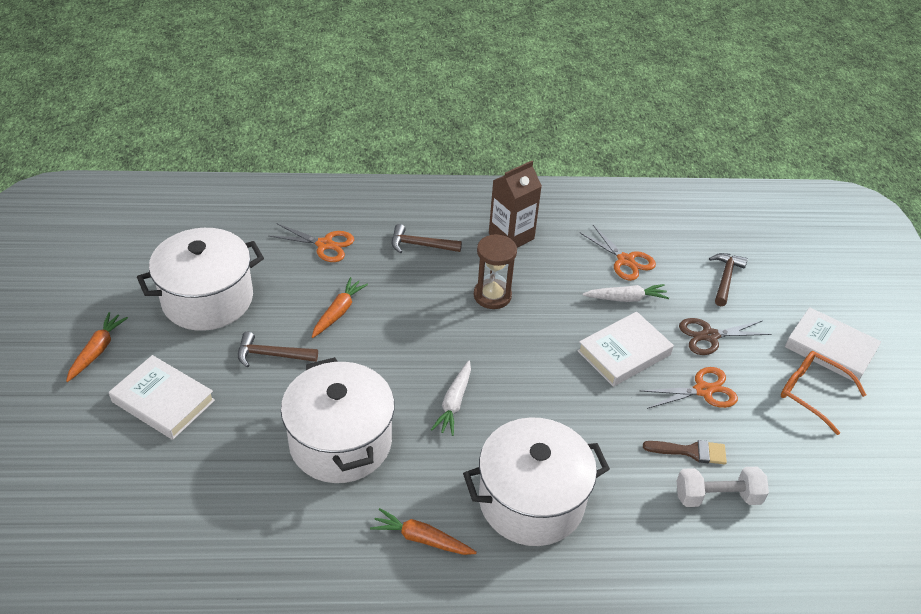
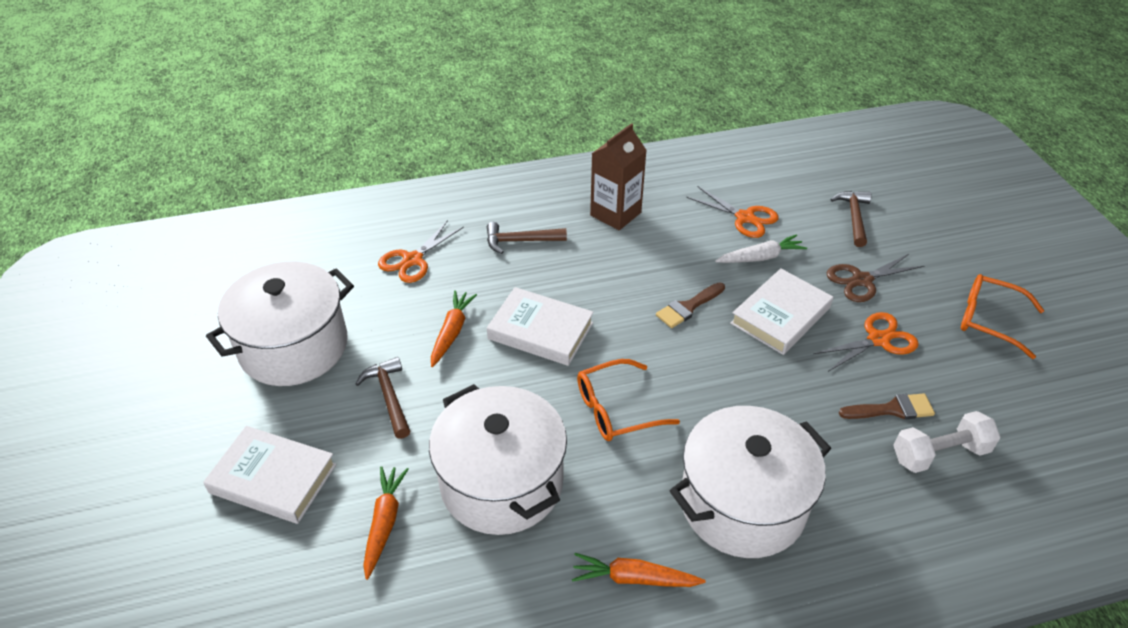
camera: 10 degrees left, 0 degrees up
orange carrot [66,312,128,382] -> orange carrot moved to [363,466,408,580]
brown hammer [238,332,318,367] -> brown hammer turned 75 degrees clockwise [355,357,410,439]
orange scissors [269,223,354,262] -> orange scissors turned 120 degrees clockwise [378,220,464,283]
white carrot [431,360,471,436] -> orange glasses [577,359,680,441]
brown hourglass [474,234,517,309] -> none
white book [785,307,881,381] -> white book moved to [487,287,594,366]
none -> brown brush [656,282,725,328]

